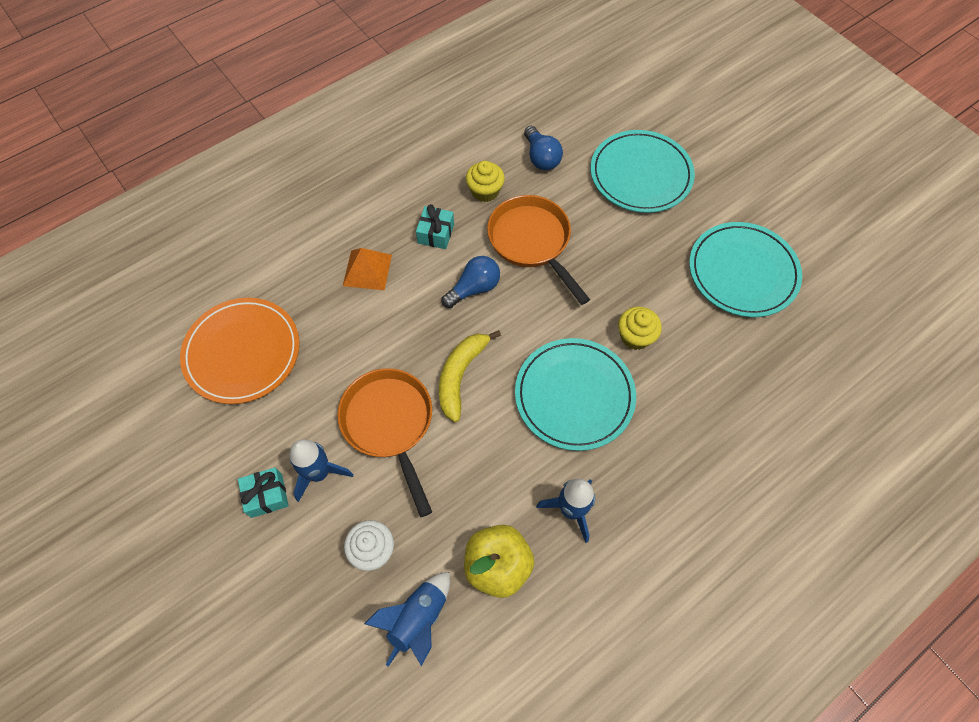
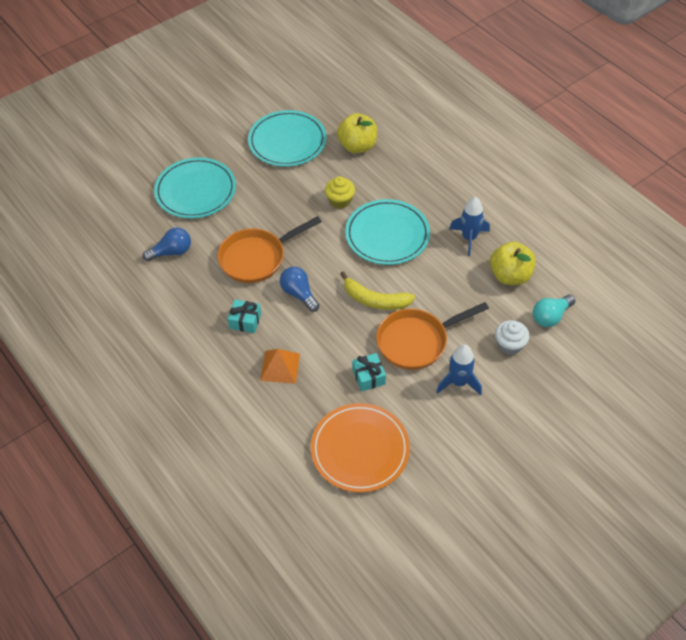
camera: 90 degrees left, 10 degrees down
turquoise gift [238,467,289,518] -> turquoise gift moved to [352,353,386,392]
blue rocket [364,572,450,666] -> turquoise light bulb [533,294,575,327]
yellow cupcake [466,161,505,202] -> none
none -> yellow apple [337,113,377,153]

